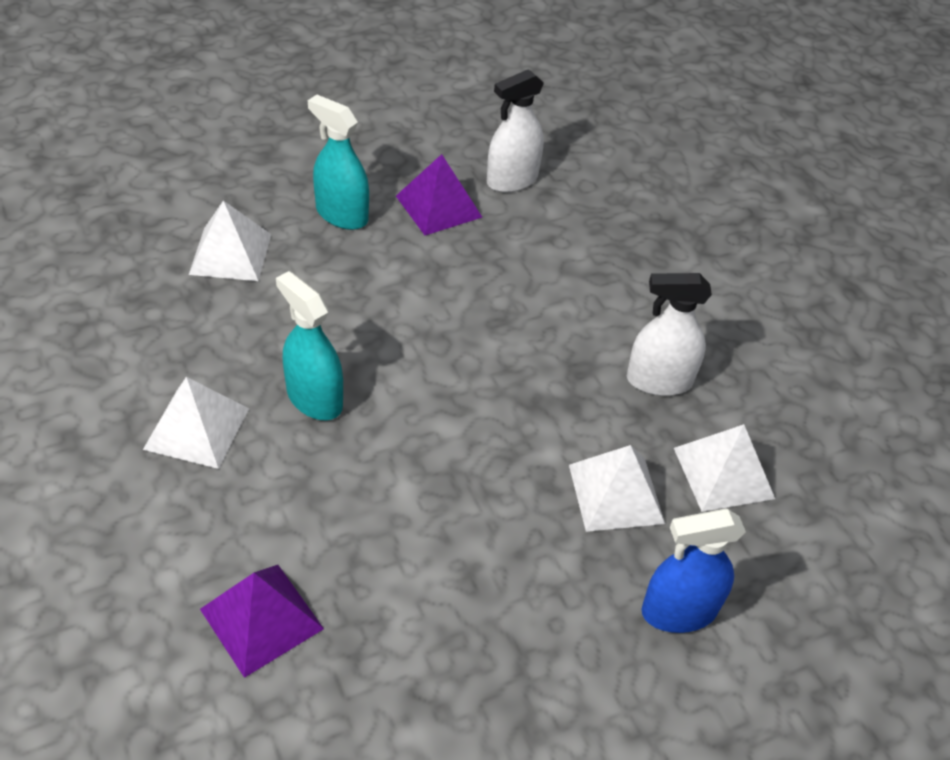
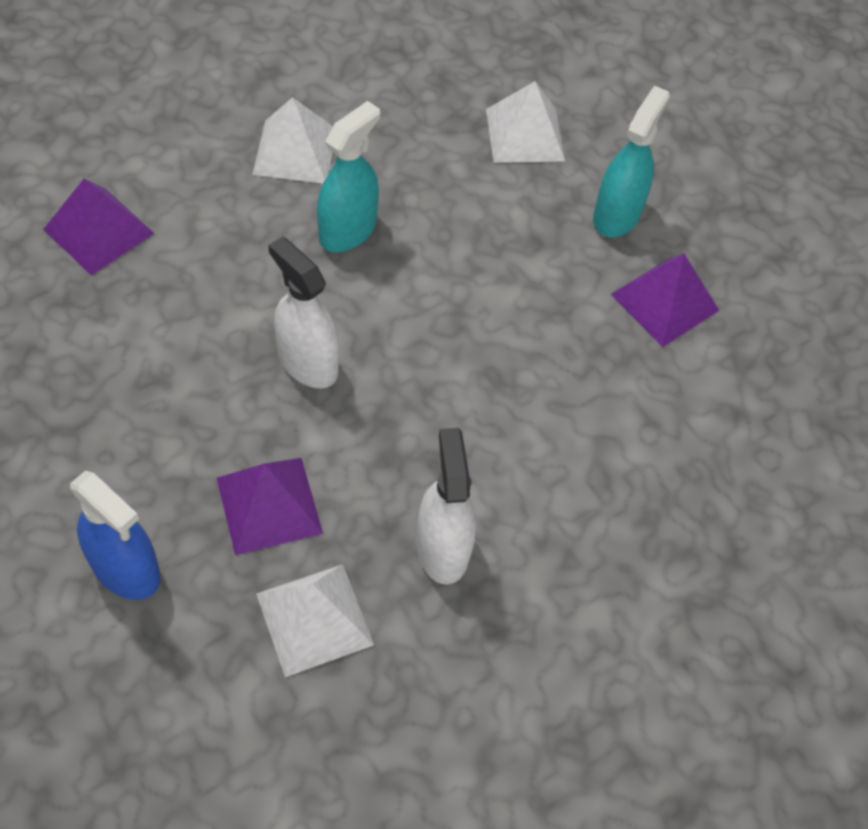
camera: 80 degrees right, 10 degrees up
white spray bottle [487,69,544,193] -> white spray bottle moved to [268,237,339,388]
white pyramid [569,445,665,532] -> purple pyramid [217,458,323,555]
blue spray bottle [642,509,746,633] -> blue spray bottle turned 150 degrees clockwise [70,470,161,600]

